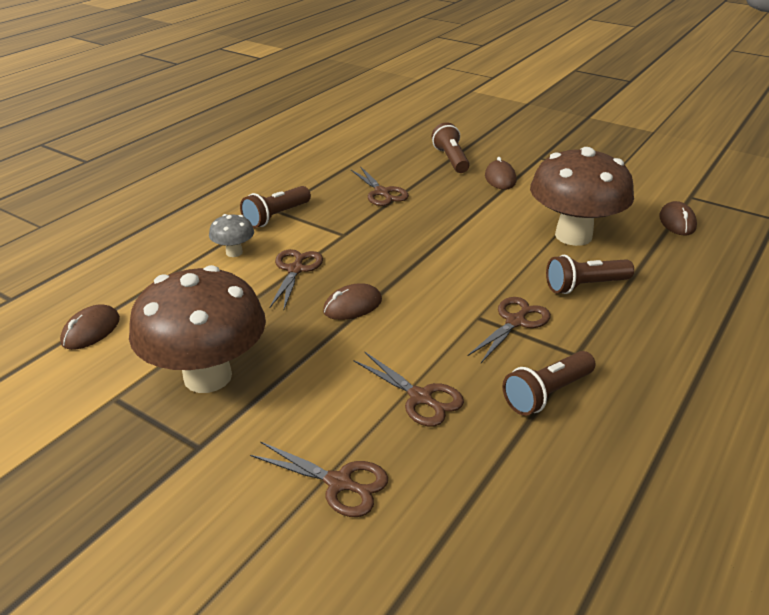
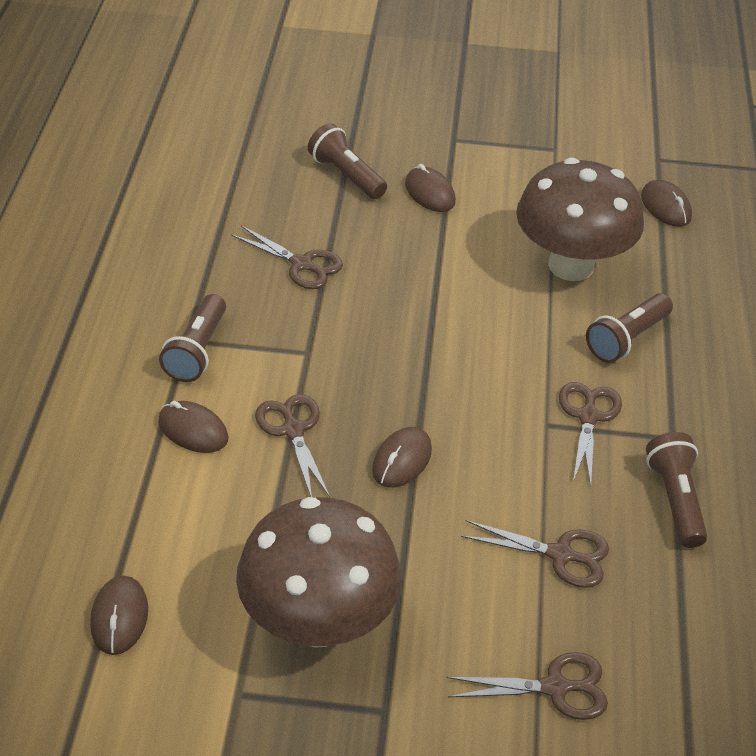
camera: 30 degrees left, 10 degrees up
grey mushroom [209,214,254,257] -> brown mouse [158,401,229,453]
brown flashlight [502,351,595,416] -> brown flashlight turned 150 degrees clockwise [646,432,707,548]

